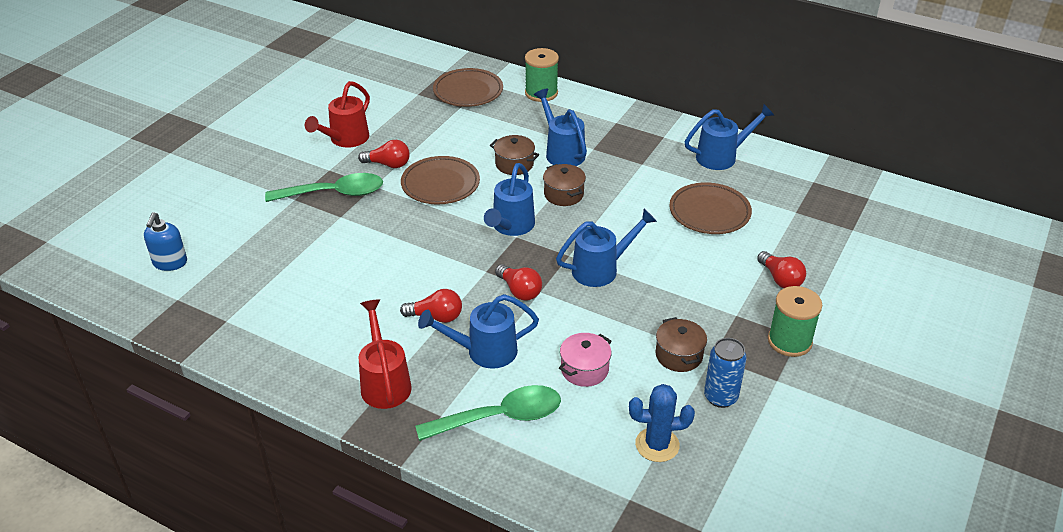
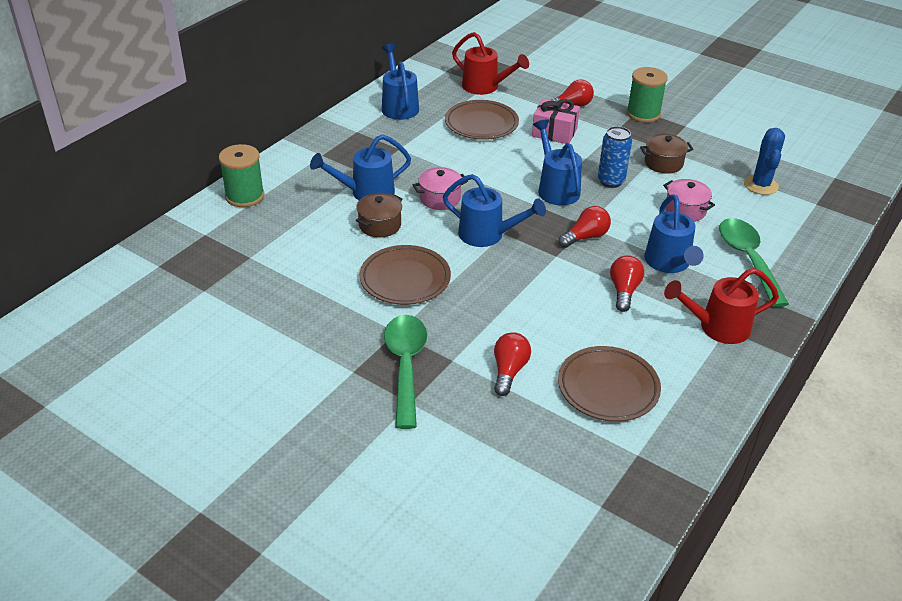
camera: 85 degrees left, 0 degrees up
blue soap dispenser [144,212,187,271] -> none
red watering can [305,81,370,148] -> red watering can moved to [452,32,529,95]
red light bulb [358,140,410,168] -> red light bulb moved to [494,332,531,396]
brown plate [433,68,503,107] -> brown plate moved to [558,346,661,422]
brown pot [543,164,586,206] -> pink pot [413,167,468,210]
blue can [704,338,747,408] -> blue can moved to [598,126,632,188]
none -> pink gift [532,99,580,144]

